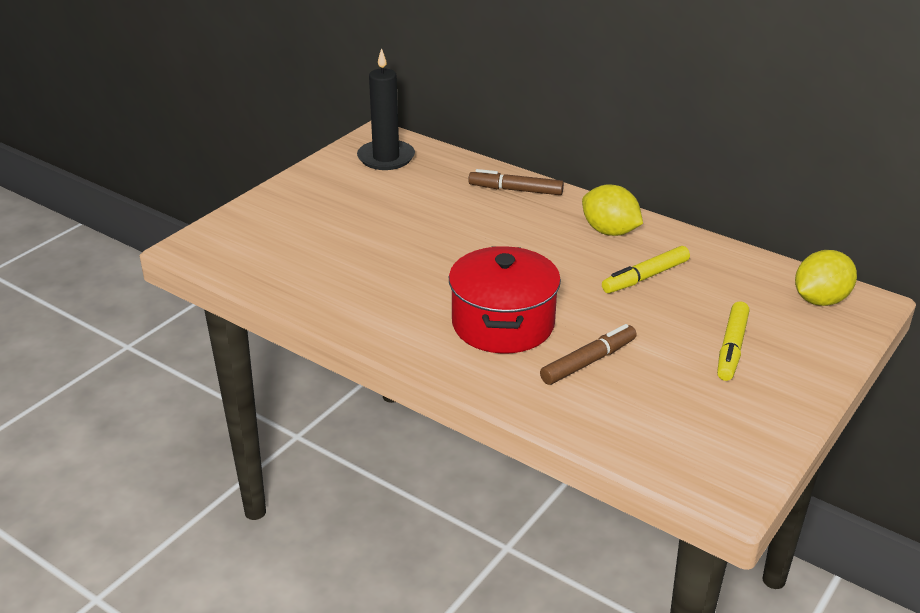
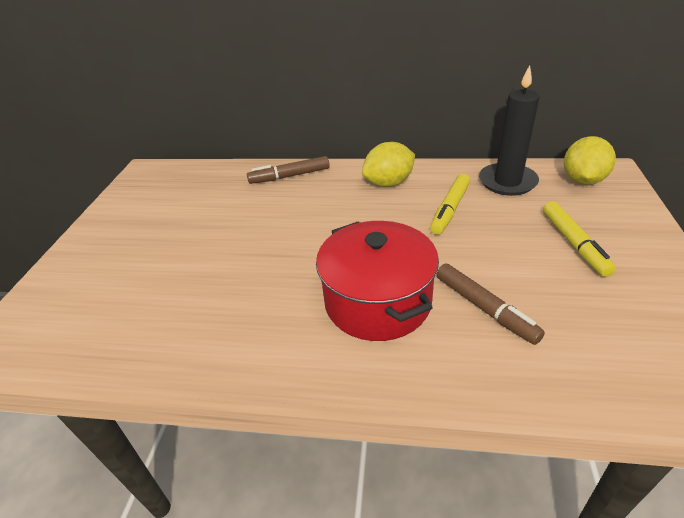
camera: 25 degrees left, 5 degrees up
black candle [357,48,415,170] -> black candle moved to [479,65,540,196]
brown marker [540,324,637,385] -> brown marker turned 120 degrees clockwise [436,264,545,345]
yellow lemon [582,185,643,236] -> yellow lemon turned 45 degrees counterclockwise [362,142,415,187]

